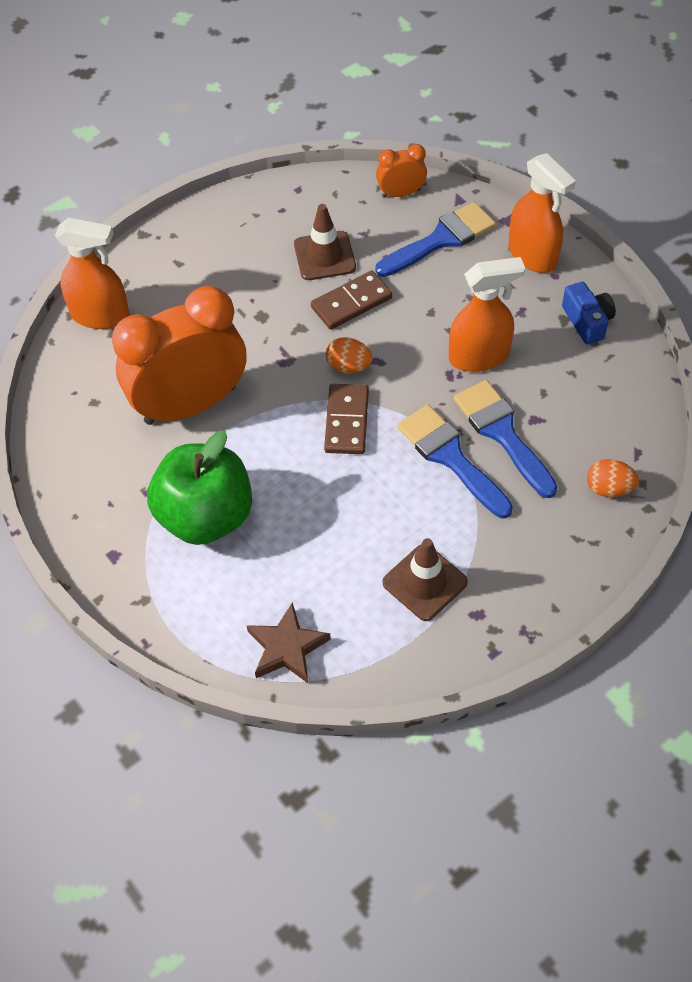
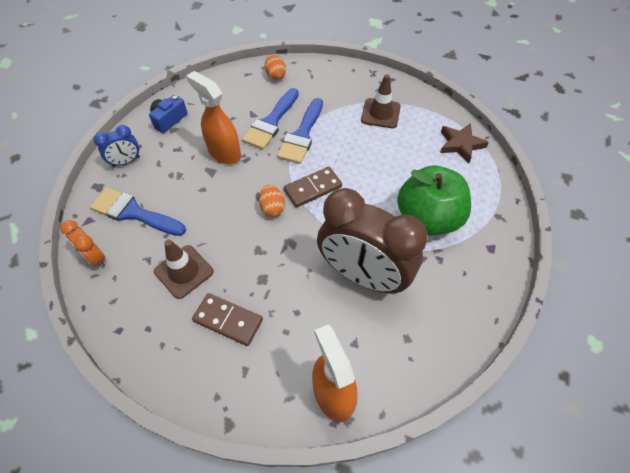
camera: 125 degrees left, 0 degrees up
orange clock [112,286,246,425] -> brown clock [317,188,428,294]
brown domino [311,271,392,330] -> brown domino moved to [192,293,263,346]
orange spray bottle [508,153,576,273] -> blue clock [94,125,140,167]

